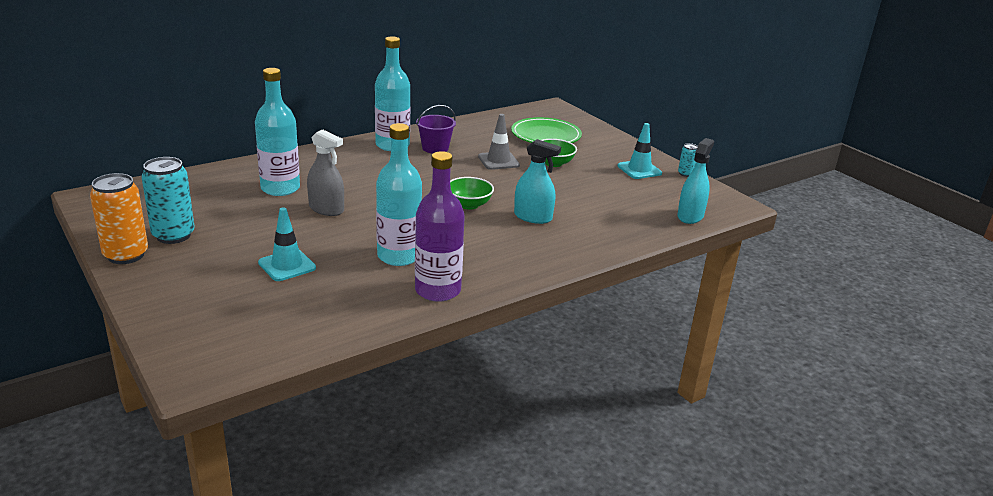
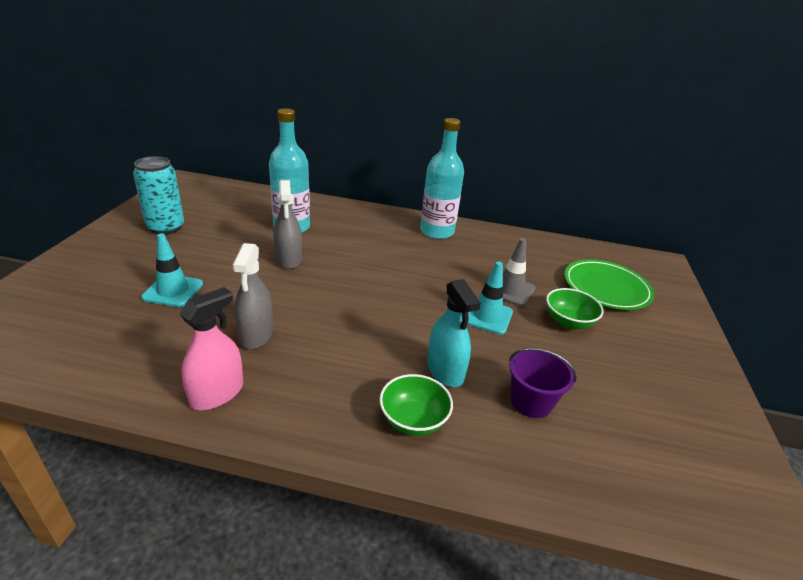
camera: 45 degrees right, 5 degrees up
orange can [90,173,148,264] -> none
turquoise bottle [376,123,422,266] -> grey spray bottle [232,243,273,349]
purple bottle [415,151,465,302] -> pink spray bottle [179,287,243,410]
purple bucket [416,105,456,154] -> purple bucket moved to [509,348,577,418]
green bowl [450,177,494,210] -> green bowl moved to [379,374,453,436]
turquoise traffic cone [617,123,662,179] -> turquoise traffic cone moved to [467,262,513,335]
turquoise spray bottle [677,138,714,224] -> none
turquoise can [678,143,698,177] -> none

